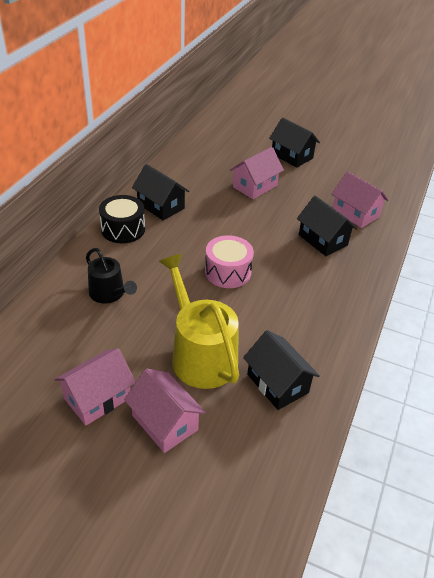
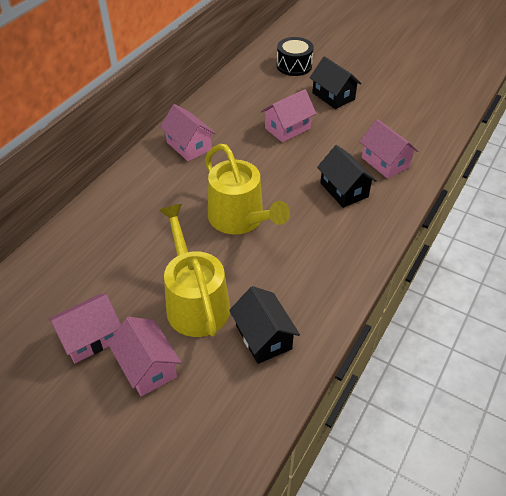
camera: 10 degrees right, 5 degrees up
black watering can [86,248,137,304] -> none
black drum [99,195,145,243] -> black drum moved to [277,37,314,76]
black house [132,164,189,220] -> pink house [160,104,216,161]
pink drum [205,235,254,288] -> yellow watering can [205,144,290,235]

